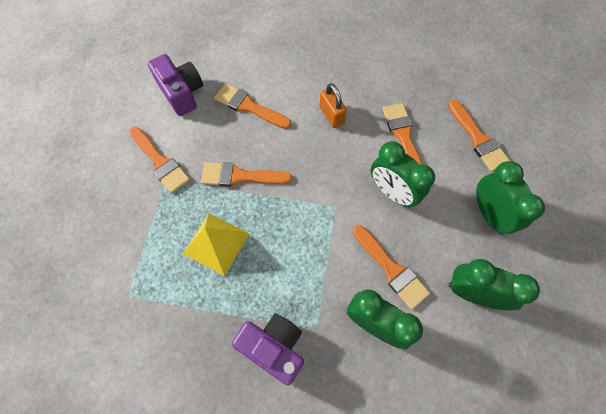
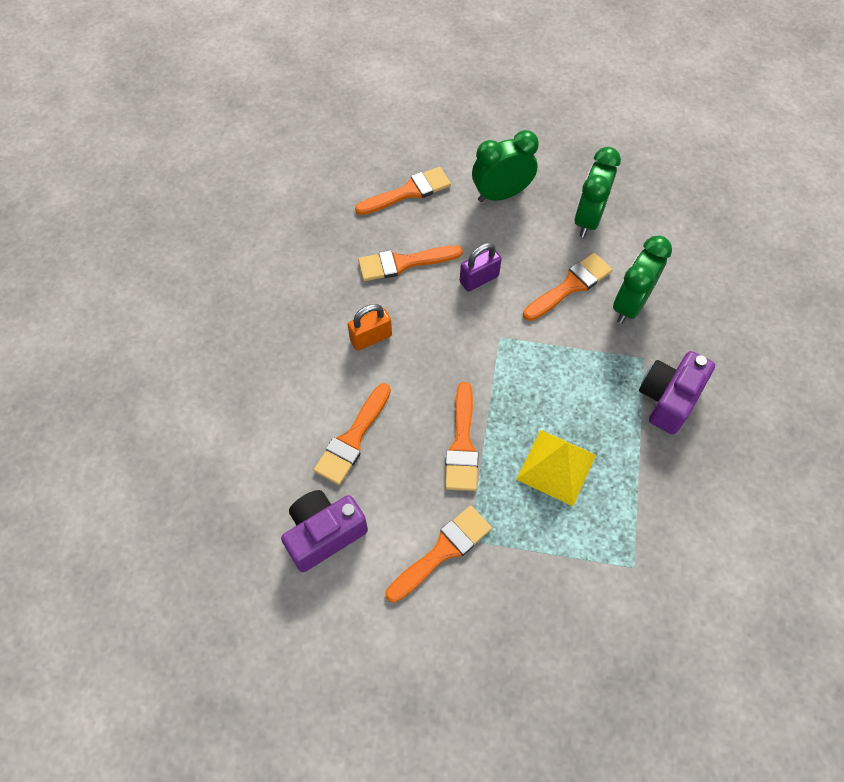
camera: 90 degrees left, 5 degrees down
green clock [371,141,435,207] -> purple padlock [460,243,502,292]

